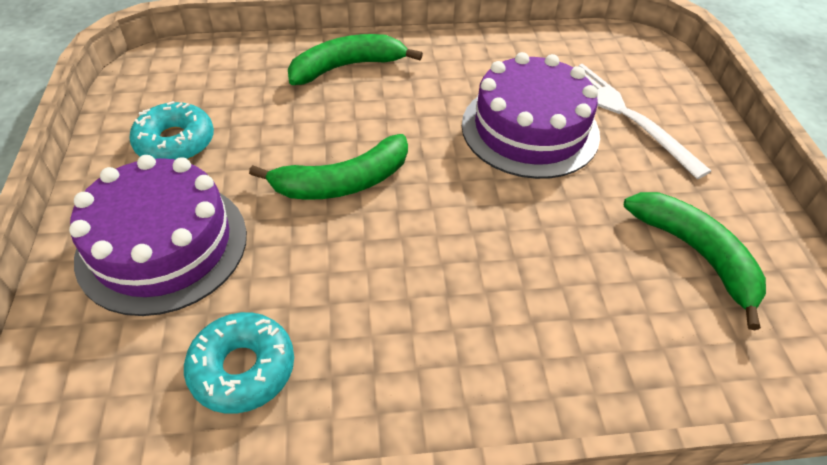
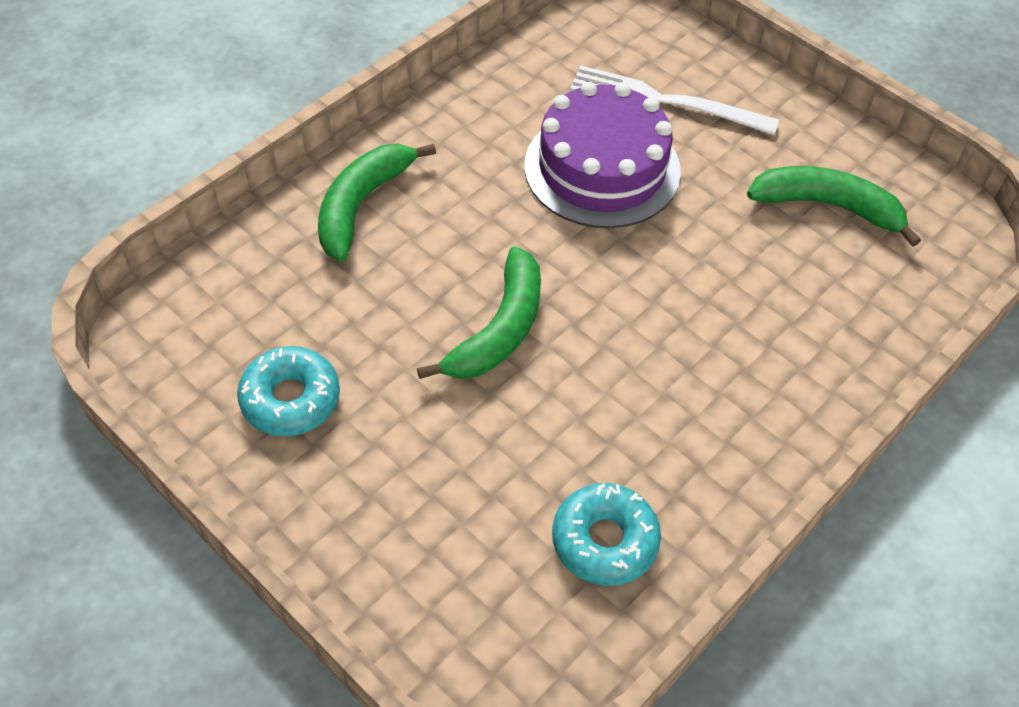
camera: 40 degrees left, 5 degrees up
purple cake [69,155,247,316] -> none

